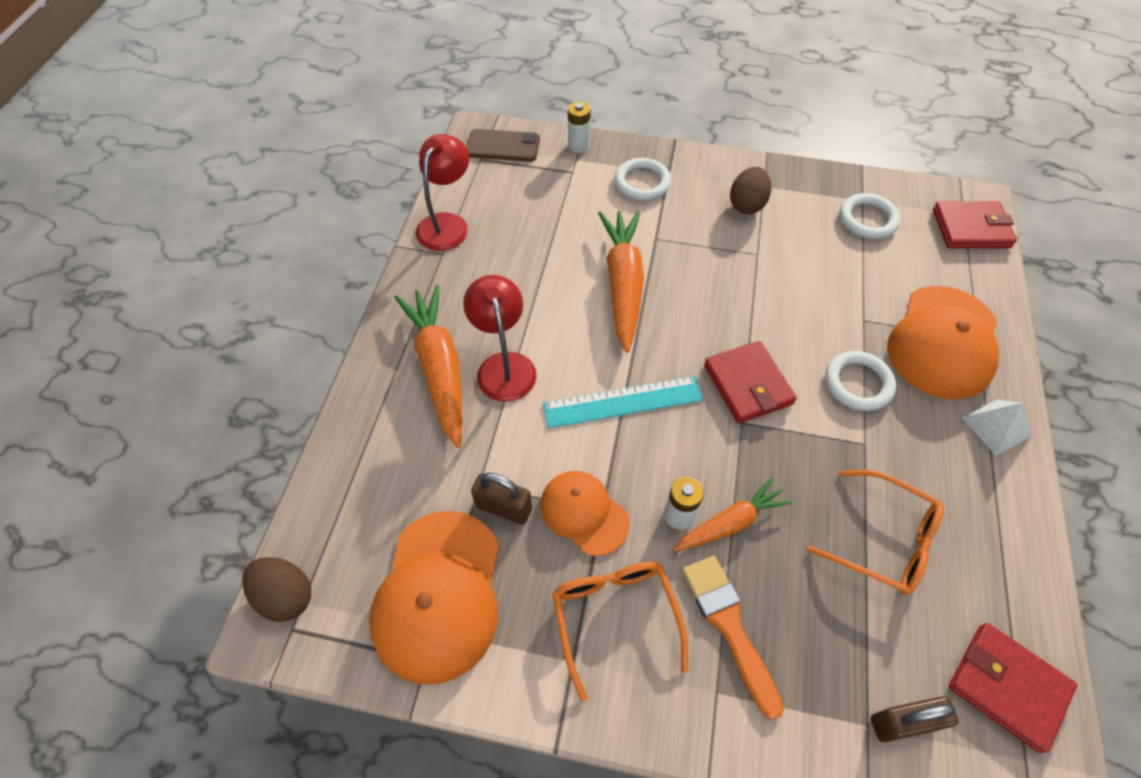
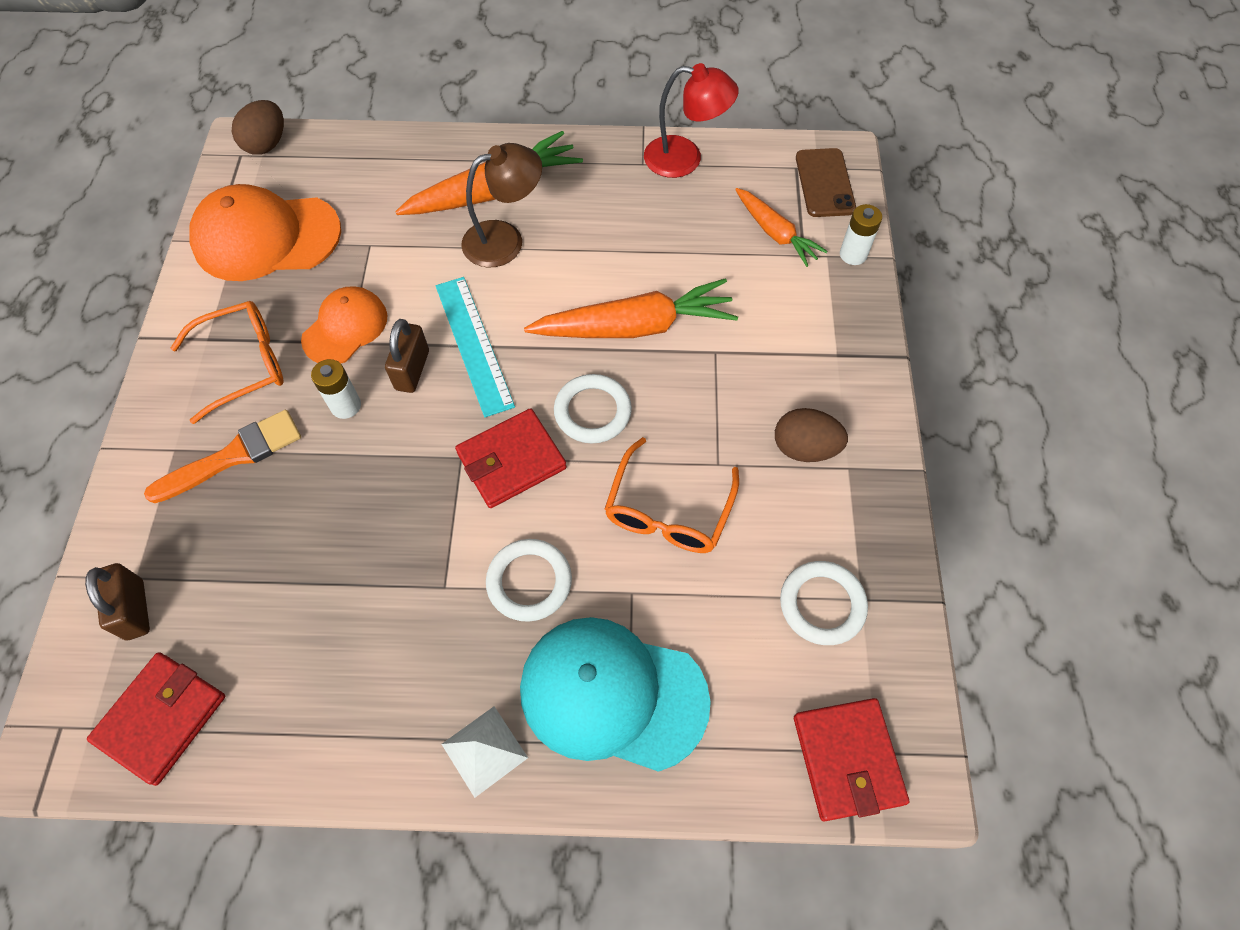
camera: 80 degrees right, 5 degrees up
red lamp [463,275,537,402] -> brown lamp [461,143,542,267]
brown padlock [471,473,532,525] -> brown padlock moved to [385,319,429,393]
white ring [614,158,671,201] -> white ring moved to [554,374,632,443]
orange carrot [673,477,792,551] -> orange carrot moved to [735,188,828,267]
orange glasses [807,470,944,595] -> orange glasses moved to [605,437,739,553]
orange cap [887,286,999,400] -> turquoise cap [520,617,711,772]

